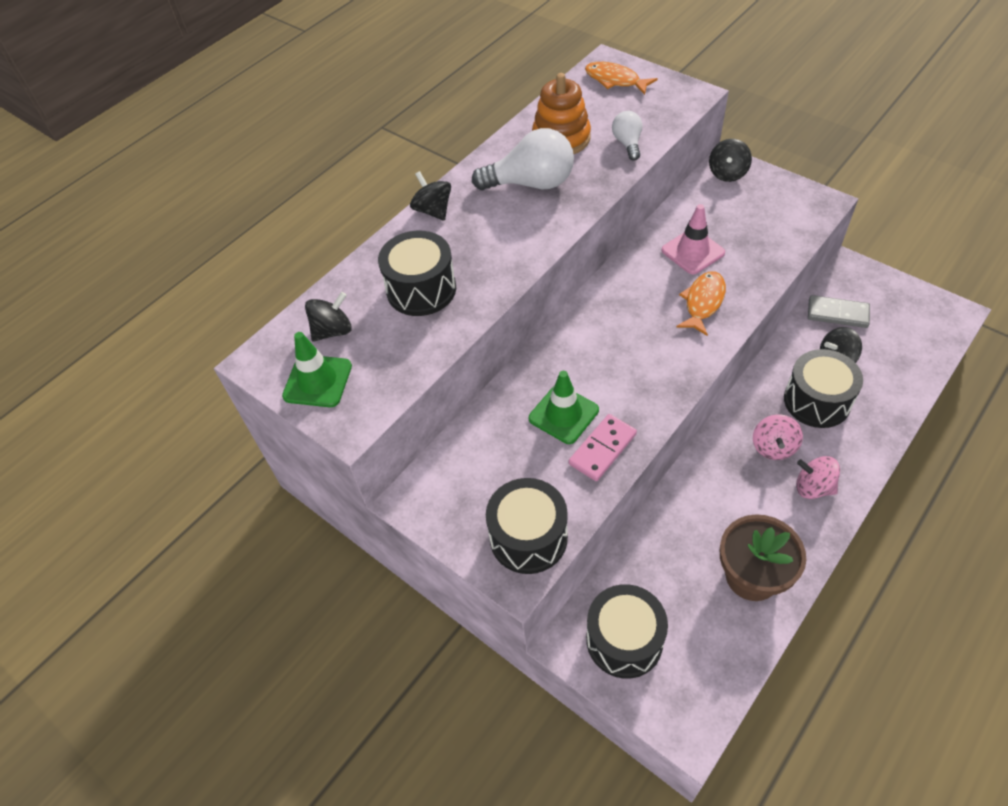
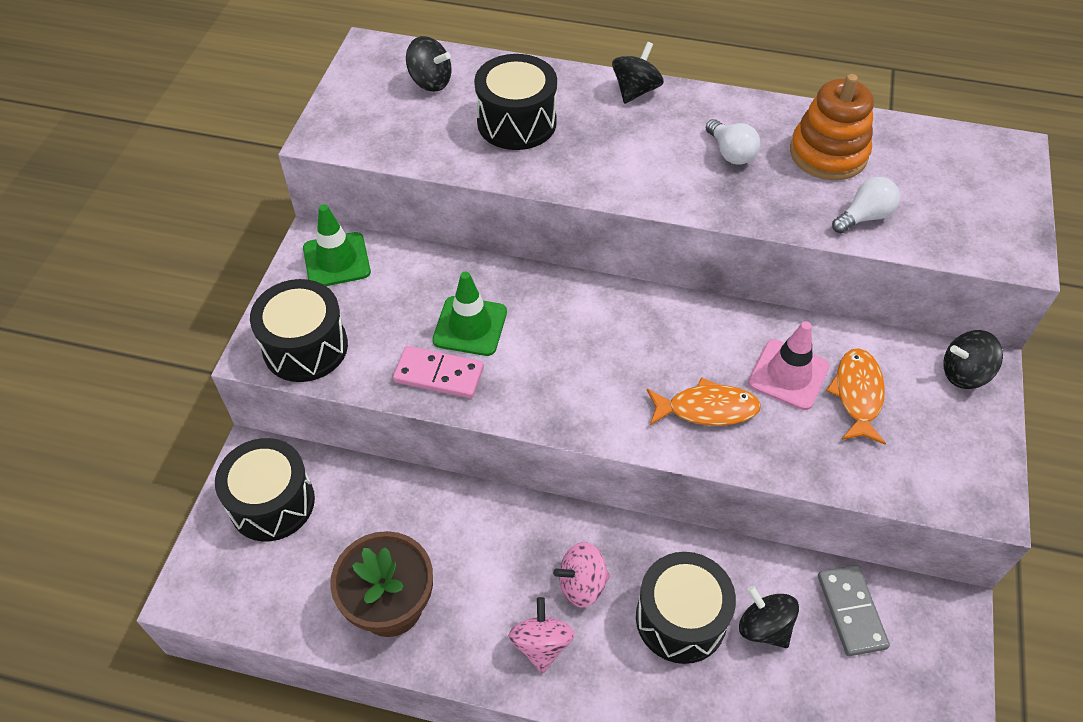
camera: 60 degrees right, 0 degrees up
green traffic cone [282,332,352,407] -> green traffic cone moved to [303,204,371,286]
white light bulb [472,128,574,190] -> white light bulb [706,119,760,165], size x0.54
orange fish [585,62,658,95] -> orange fish moved to [826,348,886,445]

